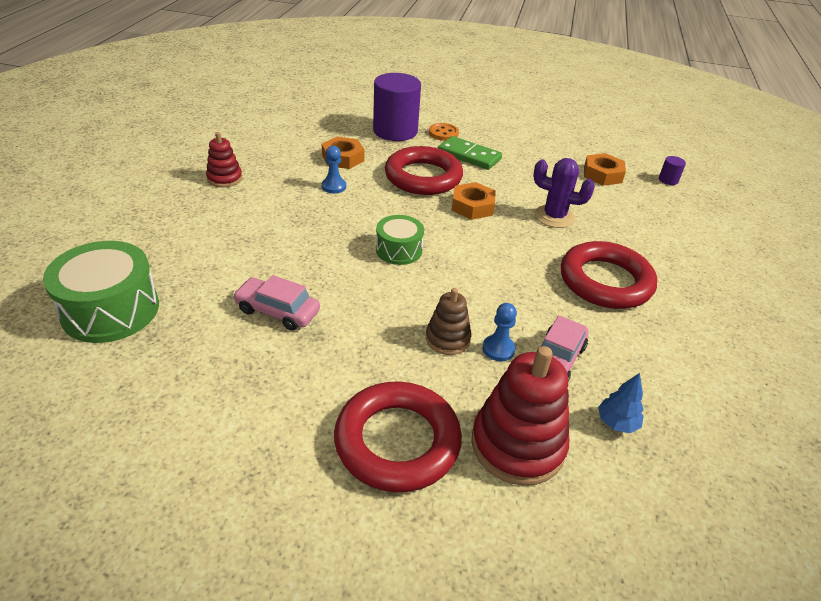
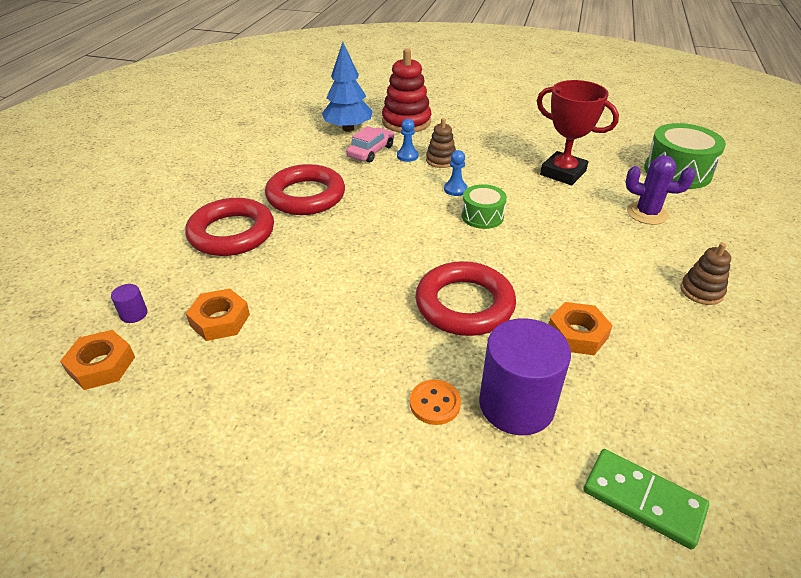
camera: 175 degrees left, 0 degrees up
red stacking toy [206,132,242,188] -> brown stacking toy [680,243,731,305]
pink car [233,275,320,331] -> red trophy [537,80,619,185]
blue pawn [322,146,346,194] -> blue pawn moved to [444,150,468,196]
red ring [334,381,462,492] -> red ring moved to [185,198,274,256]
green domino [438,136,502,170] -> green domino moved to [584,449,709,550]
orange nut [452,182,496,220] -> orange nut moved to [60,330,135,390]
purple cactus [533,158,595,228] -> purple cactus moved to [625,155,695,225]
blue tree [598,373,644,433] -> blue tree [322,42,373,132], size x2.04

